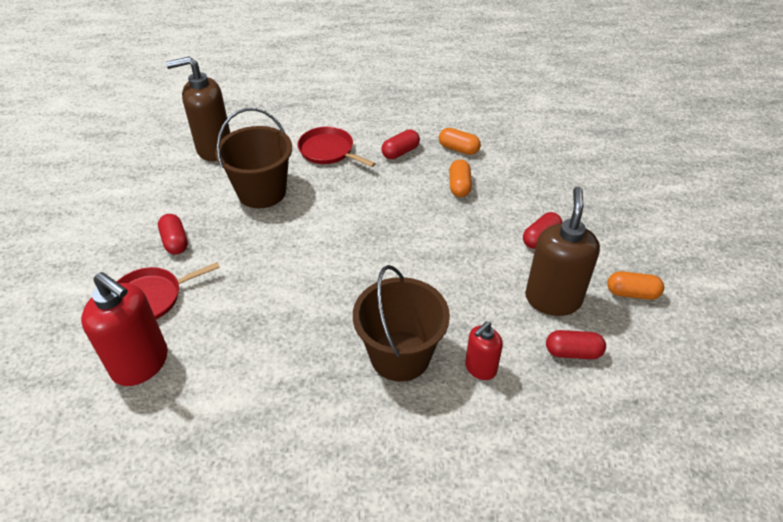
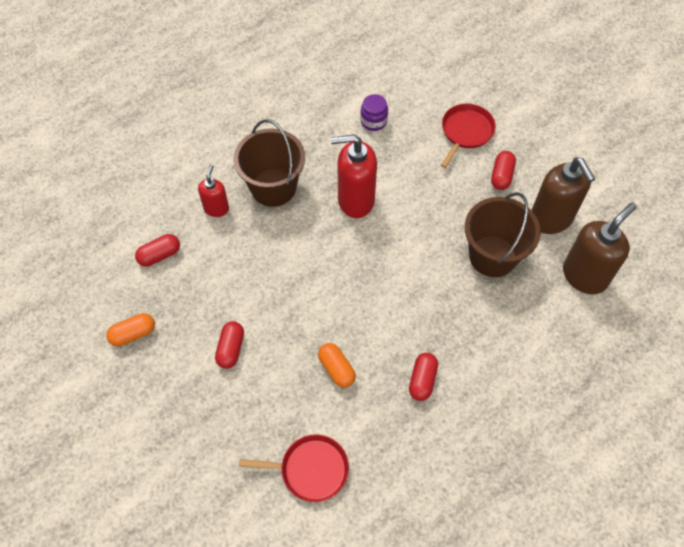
camera: 145 degrees right, 15 degrees up
red soap dispenser [81,272,168,386] -> red soap dispenser moved to [331,134,377,218]
red capsule [158,214,188,255] -> red capsule turned 75 degrees clockwise [491,151,516,190]
red pan [298,126,376,167] -> red pan moved to [239,435,349,502]
orange capsule [439,128,481,155] -> none
brown soap dispenser [525,187,600,316] -> brown soap dispenser moved to [532,157,595,234]
none -> purple jar [360,94,388,131]

